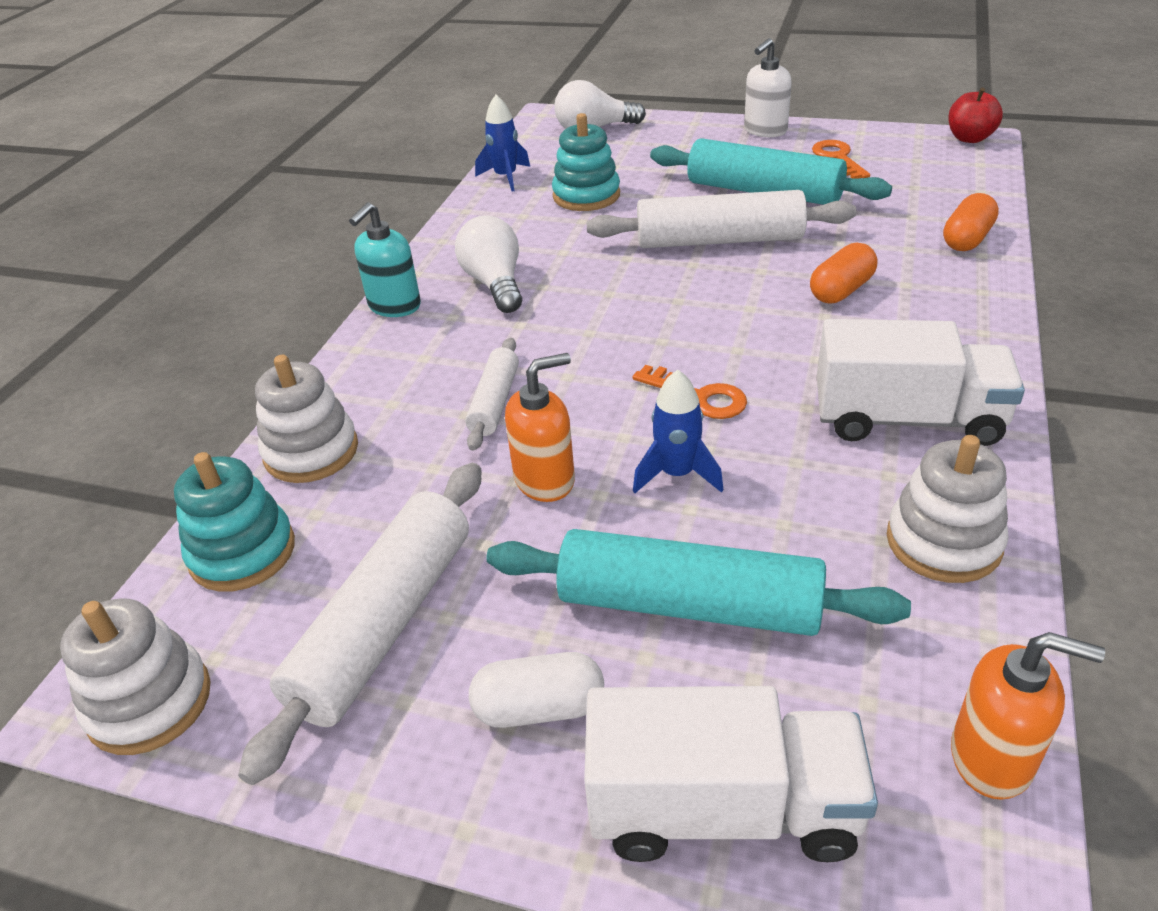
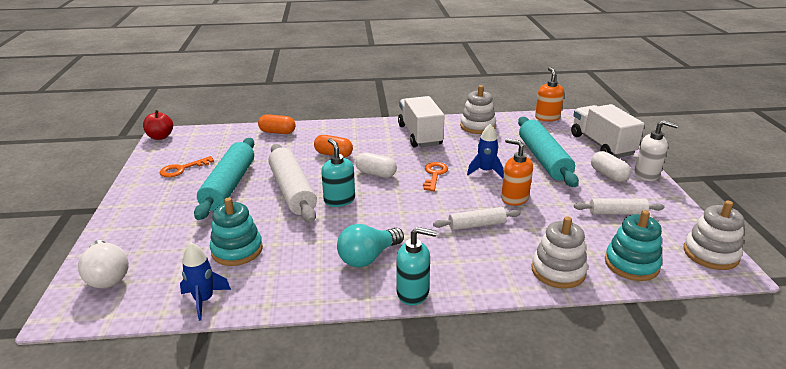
camera: 115 degrees left, 10 degrees down
white rolling pin [238,463,482,785] -> white rolling pin [574,198,664,215], size x0.54
white light bulb [455,215,522,313] -> turquoise light bulb [337,224,404,267]
white soap dispenser [744,38,792,137] -> white soap dispenser moved to [634,120,678,181]
none -> turquoise soap dispenser [321,138,355,207]
none -> white capsule [356,152,397,178]

